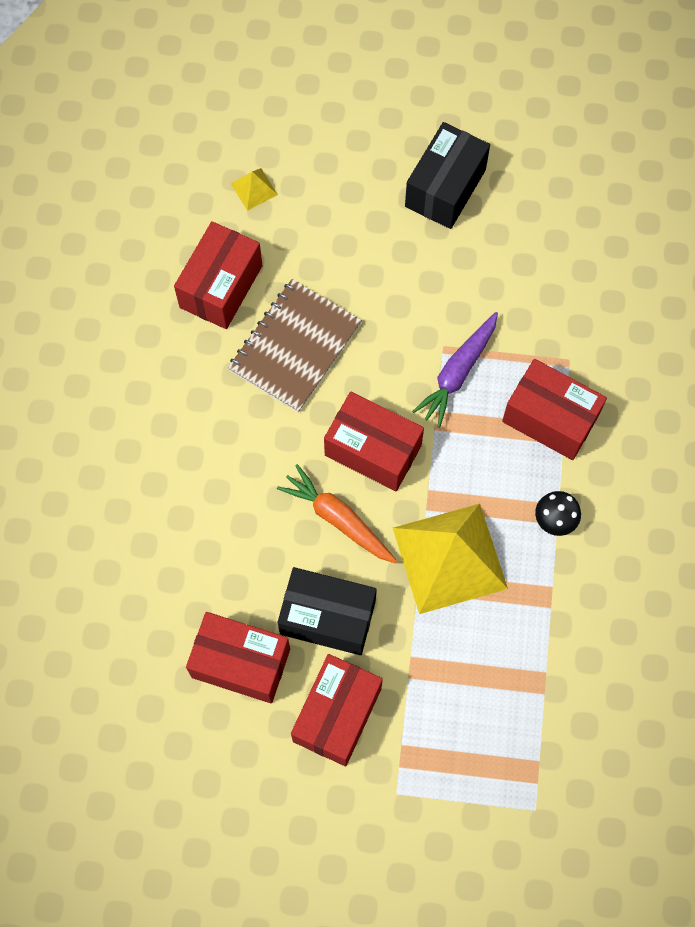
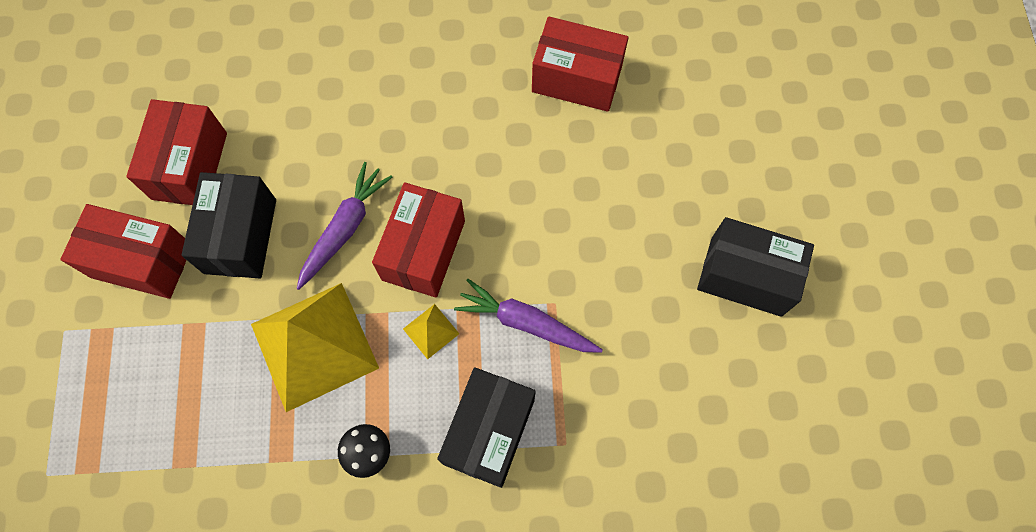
camera: 80 degrees right, 0 degrees up
brown notebook [228,279,362,413] -> none
yellow pyramid [231,168,278,211] -> yellow pyramid moved to [403,304,459,359]
orange carrot [277,464,397,563] -> purple carrot [296,162,392,290]
red box [502,359,607,460] -> black box [437,367,536,488]

